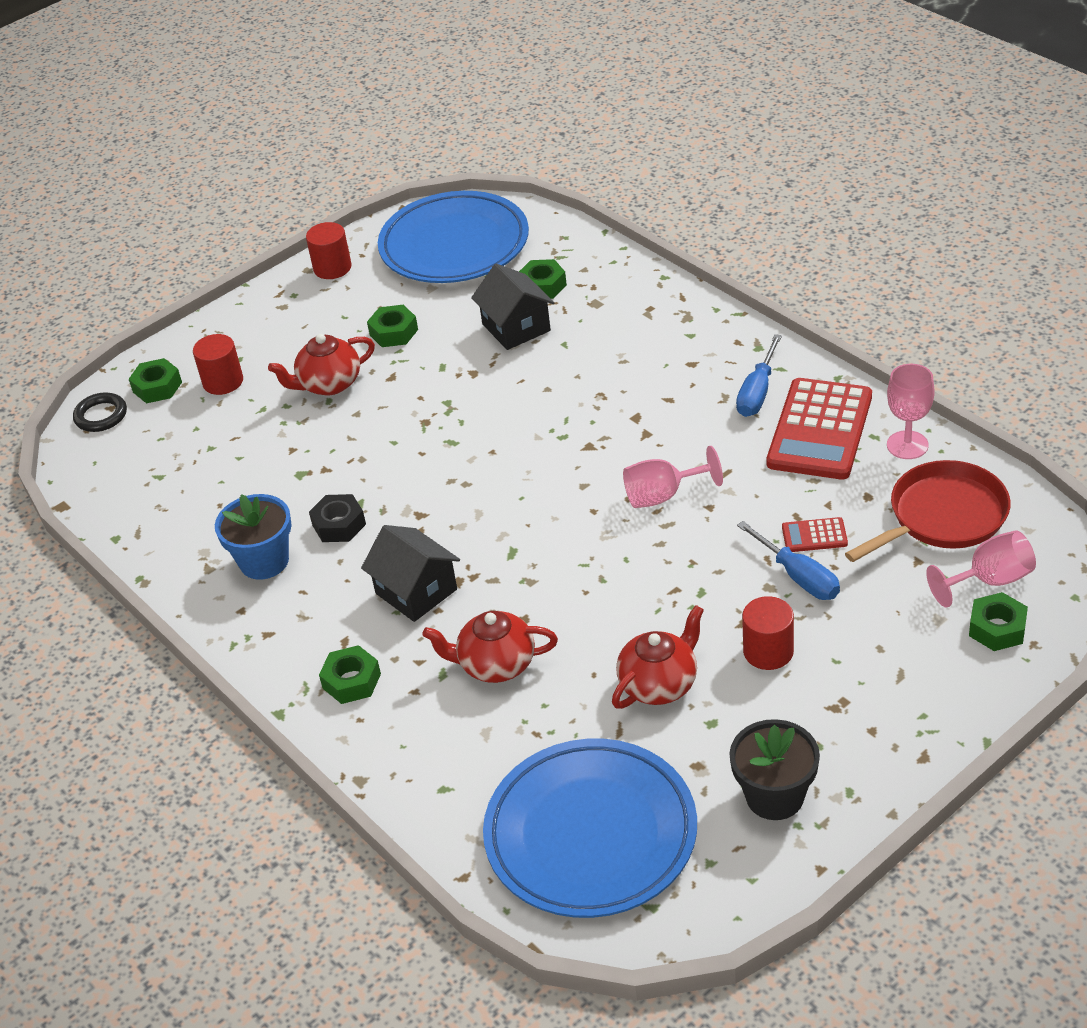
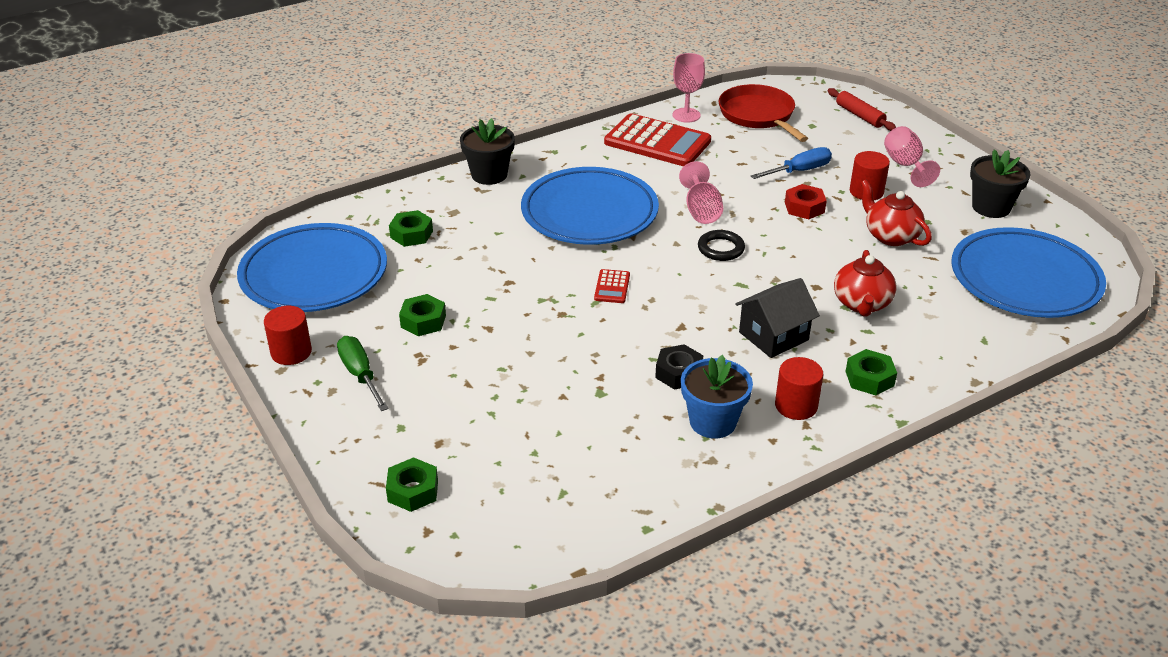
camera: 85 degrees left, 5 degrees down
black ring [73,392,127,432] -> black ring moved to [698,230,745,261]
red cylinder [193,334,243,395] -> red cylinder moved to [775,357,823,420]
red teapot [268,334,375,395] -> none
black house [471,264,555,350] -> none
blue screwdriver [736,334,782,417] -> none
red calculator [782,517,848,552] -> red calculator moved to [594,269,630,303]
pink goblet [926,530,1036,608] -> pink goblet moved to [884,126,940,187]
green nut [969,592,1028,651] -> red rolling pin [828,88,896,131]
none -> green screwdriver [337,336,388,411]
none -> black flower pot [460,118,515,185]
none -> blue plate [521,167,659,245]
none -> red nut [785,184,827,219]

